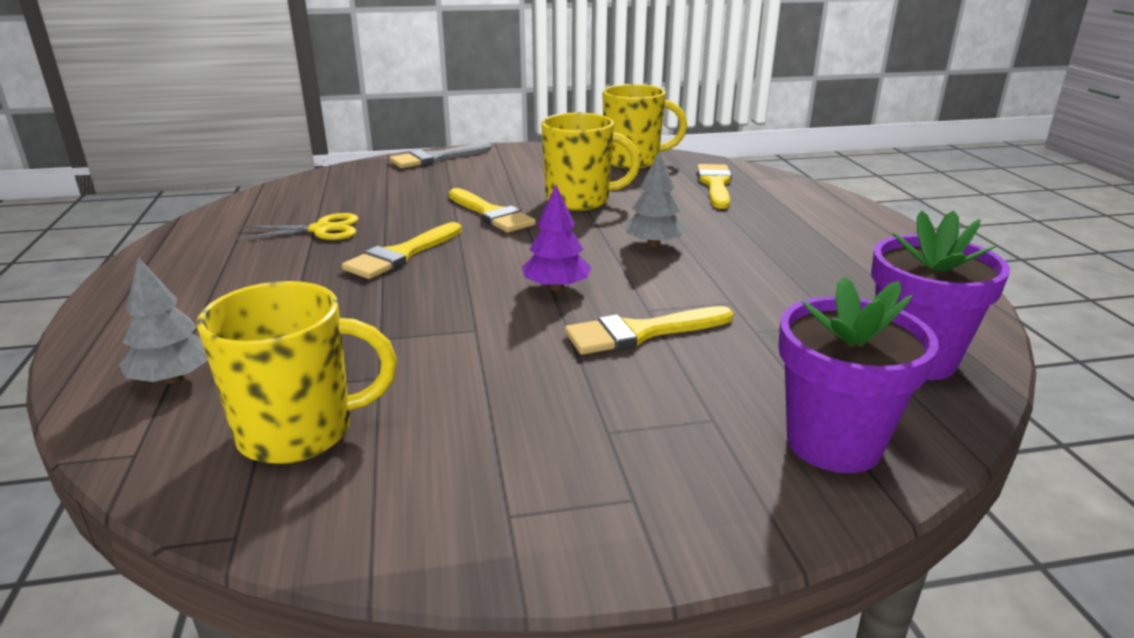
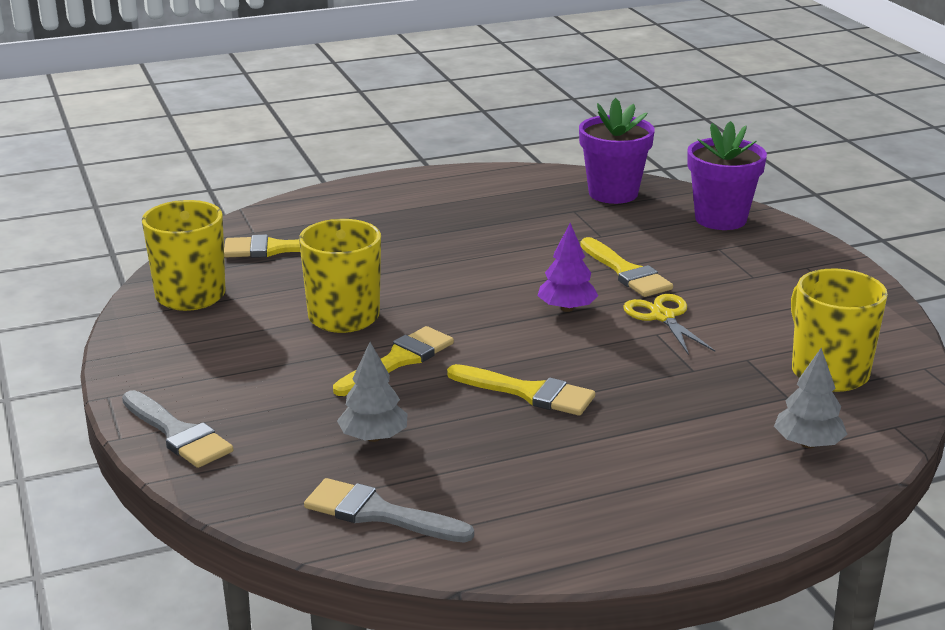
camera: 100 degrees left, 0 degrees up
yellow scissors [237,213,358,240] -> yellow scissors moved to [623,294,715,355]
grey tree [624,151,686,248] -> grey tree moved to [337,342,407,442]
none -> grey brush [304,478,474,543]

